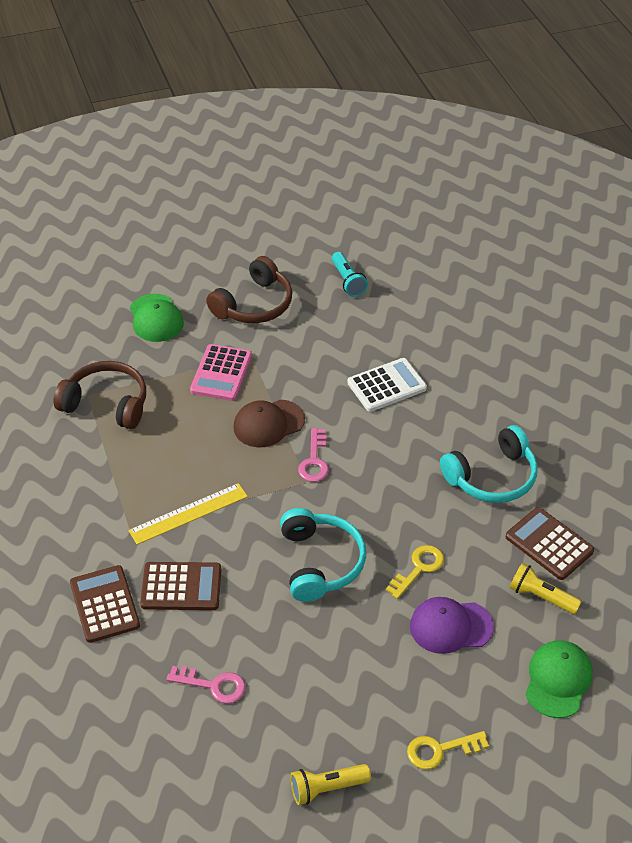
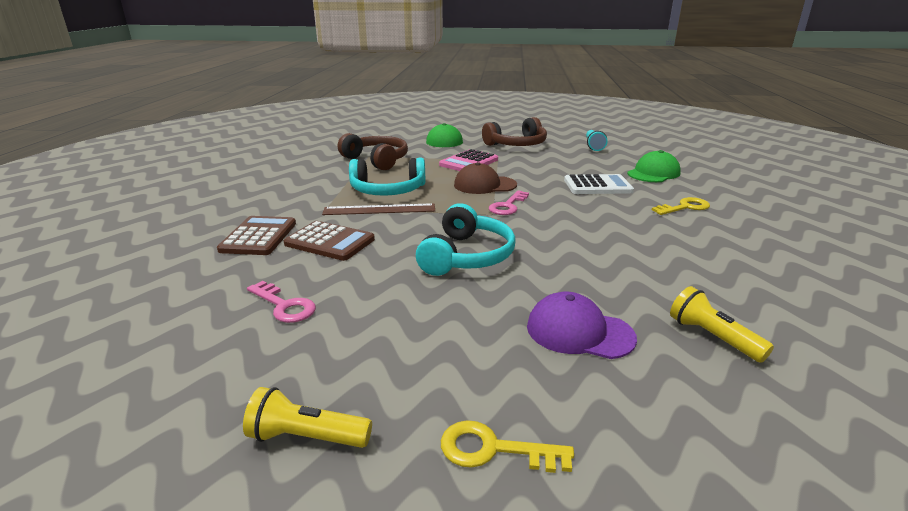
camera: 25 degrees right, 20 degrees down
yellow ruler [129,483,248,545] -> brown ruler [322,203,435,215]
yellow key [386,545,444,599] -> yellow key moved to [652,197,710,215]
turquoise headphones [440,425,538,503] -> turquoise headphones moved to [349,158,425,195]
brown calculator [506,507,594,580] -> none
green cap [525,640,593,718] -> green cap moved to [627,150,681,182]

